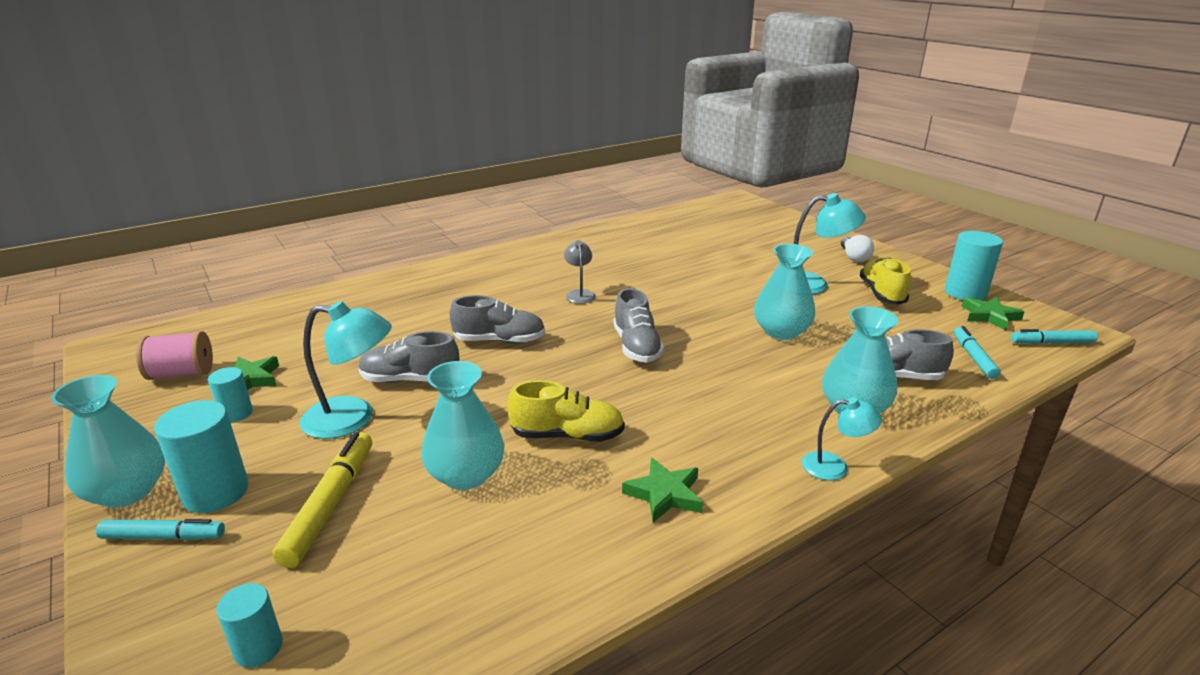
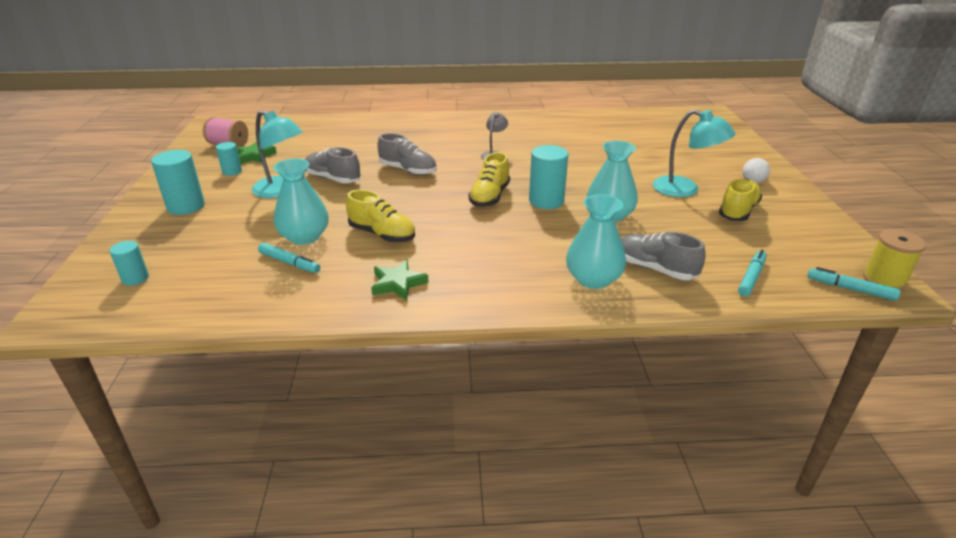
camera: 30 degrees right, 5 degrees up
turquoise vase [51,375,165,508] -> none
turquoise marker [96,519,225,540] -> turquoise marker moved to [258,243,320,273]
yellow marker [272,432,372,568] -> none
grey shoe [613,288,664,362] -> yellow shoe [469,152,510,207]
turquoise lamp [802,397,882,480] -> none
turquoise cylinder [945,231,1003,300] -> turquoise cylinder moved to [529,145,568,209]
green star [962,297,1024,331] -> none
none -> yellow spool [863,229,926,290]

